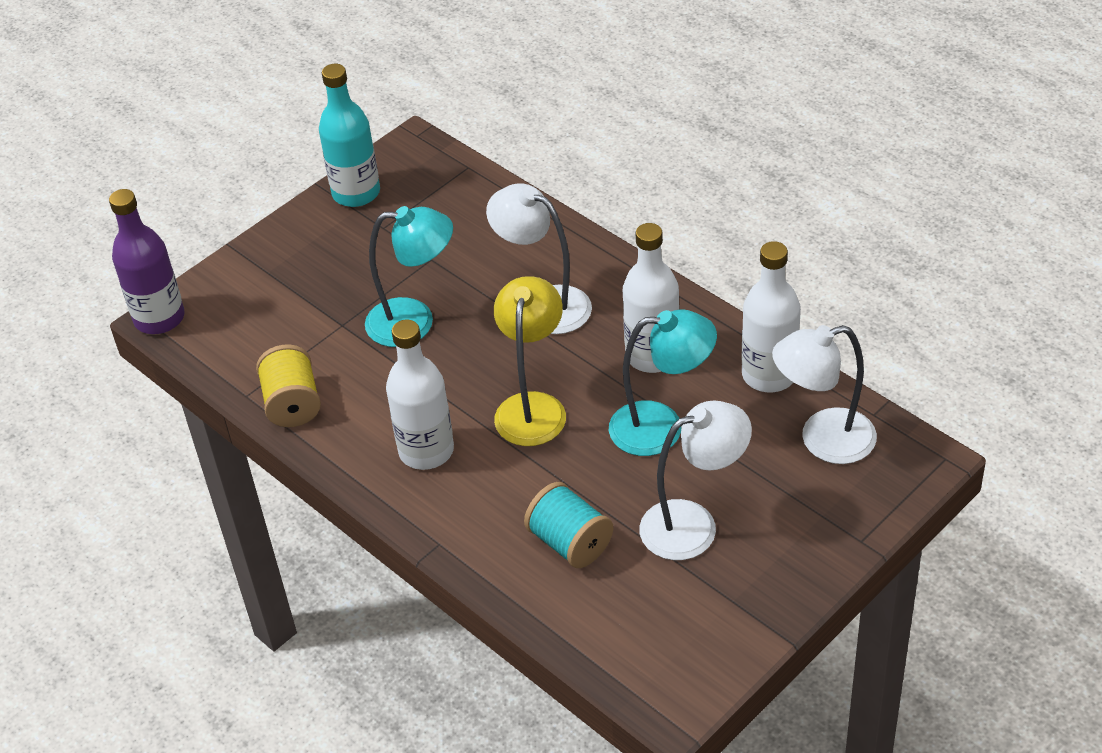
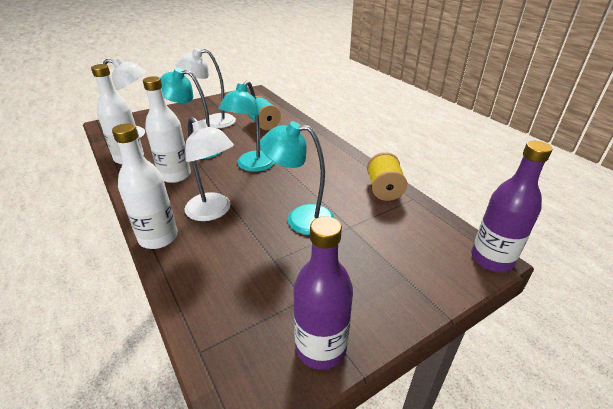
camera: 170 degrees left, 10 degrees down
turquoise bottle [319,64,380,207] -> purple bottle [293,216,353,370]
white bottle [386,319,454,470] -> white bottle moved to [112,123,178,249]
yellow lamp [494,276,566,446] -> turquoise lamp [218,80,275,172]

